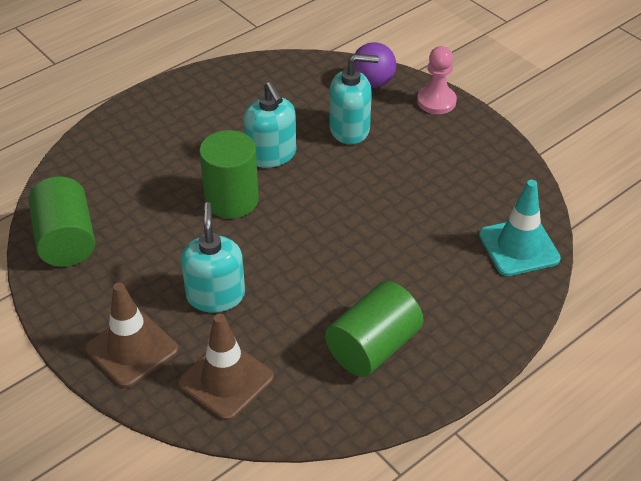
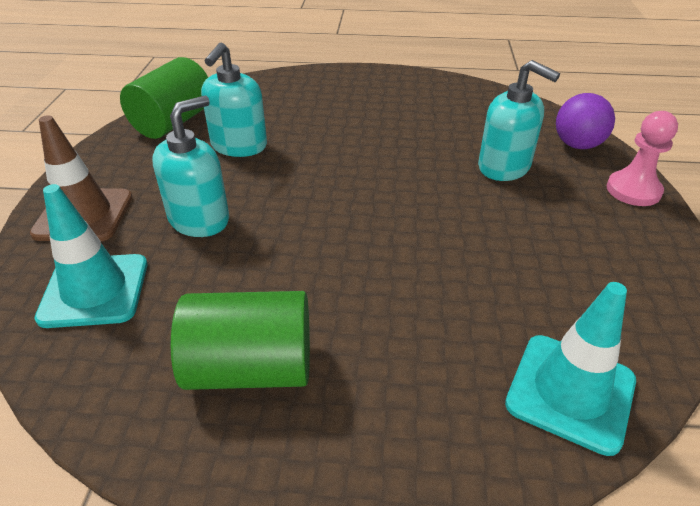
camera: 45 degrees right, 5 degrees down
brown traffic cone [178,314,274,421] -> turquoise traffic cone [35,184,147,328]
green cylinder [199,130,259,219] -> none
turquoise soap dispenser [244,82,296,168] -> turquoise soap dispenser moved to [201,42,267,157]

